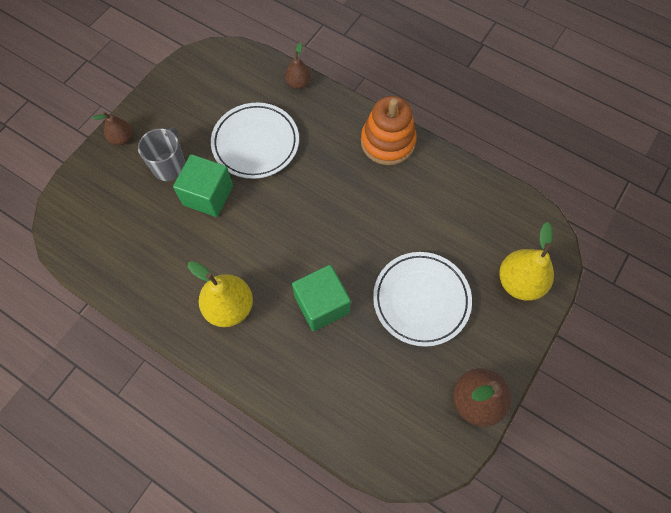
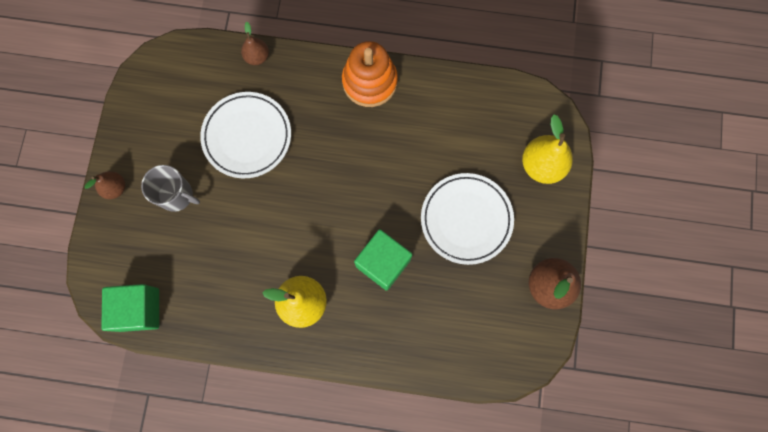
camera: 25 degrees left, 10 degrees up
grey mug [138,127,186,181] -> grey mug turned 120 degrees clockwise [141,165,200,212]
green cube [173,154,233,217] -> green cube moved to [101,284,159,332]

